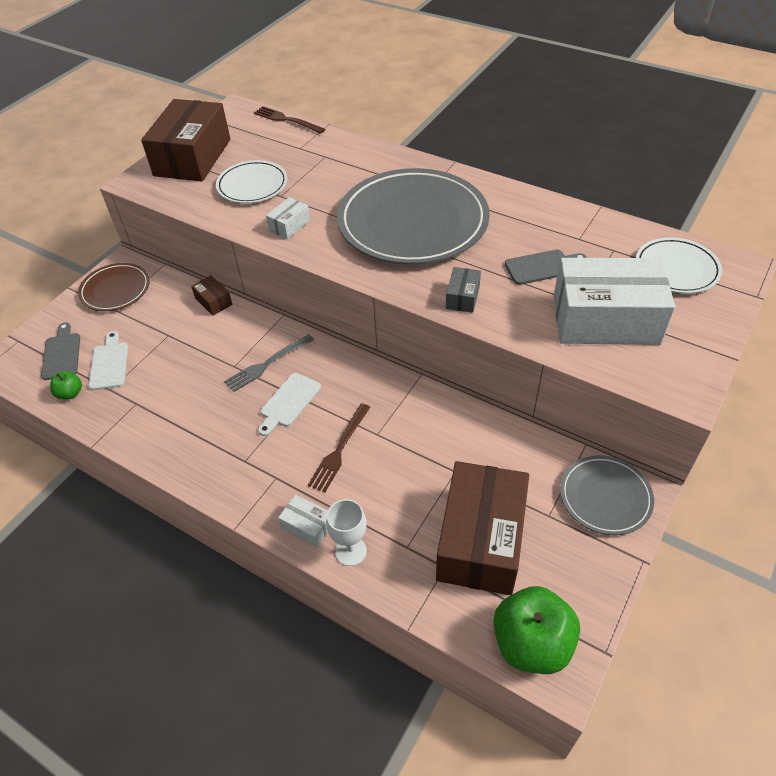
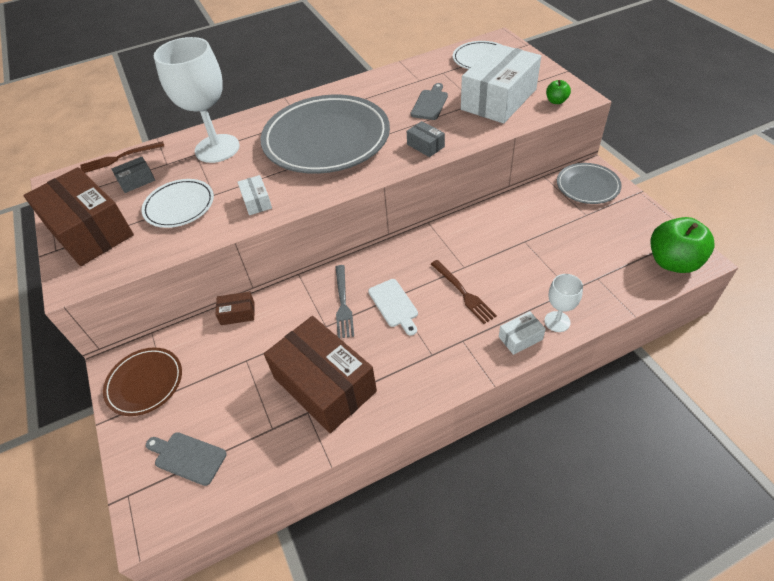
camera: 55 degrees left, 0 degrees up
green apple [50,371,82,399] -> green apple moved to [546,80,571,104]
white cutting board [88,331,128,390] -> none
brown box [436,461,529,595] -> brown box moved to [264,316,377,433]
none -> grey box [112,157,155,193]
none -> white goblet [154,37,239,163]

